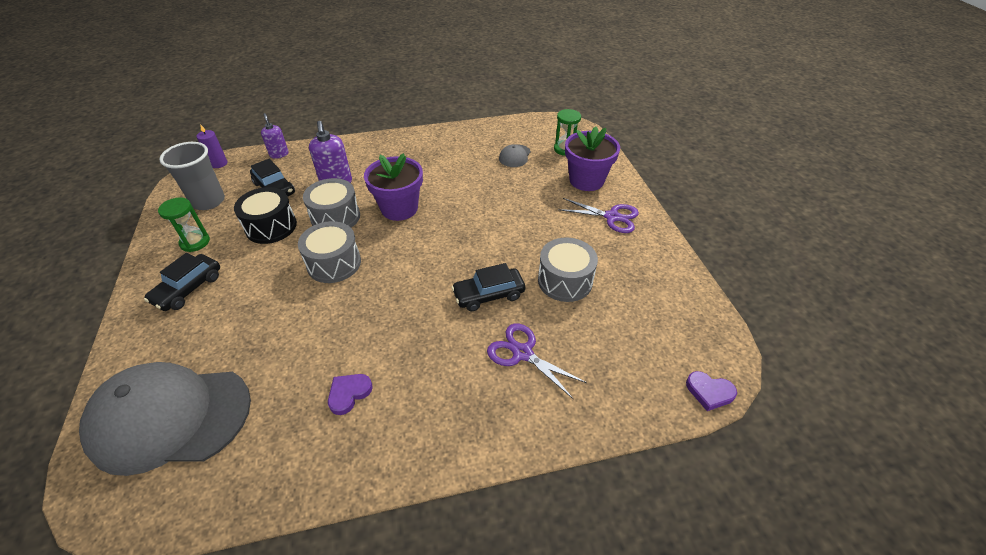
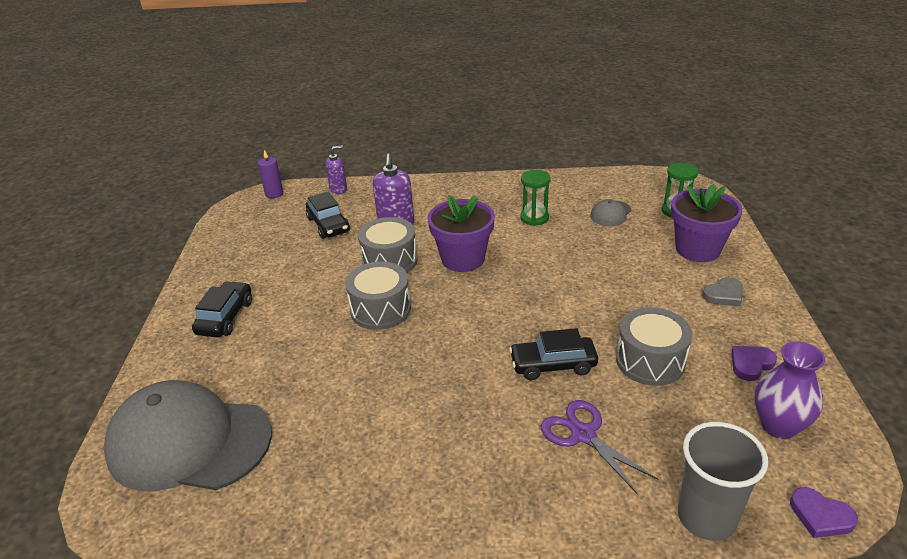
camera: 15 degrees right, 10 degrees down
black car [144,253,220,311] -> black car turned 150 degrees clockwise [192,281,252,337]
green hourglass [158,197,210,252] -> green hourglass moved to [520,170,551,226]
grey cup [160,142,225,210] -> grey cup moved to [678,422,768,541]
black drum [234,187,297,244] -> none
purple soap dispenser [261,113,289,159] -> purple soap dispenser turned 75 degrees clockwise [325,145,347,194]
purple heart [328,374,373,415] -> purple heart moved to [731,346,777,381]
purple scissors [558,198,639,233] -> grey heart [702,277,743,306]
none -> purple vase [754,341,825,439]

